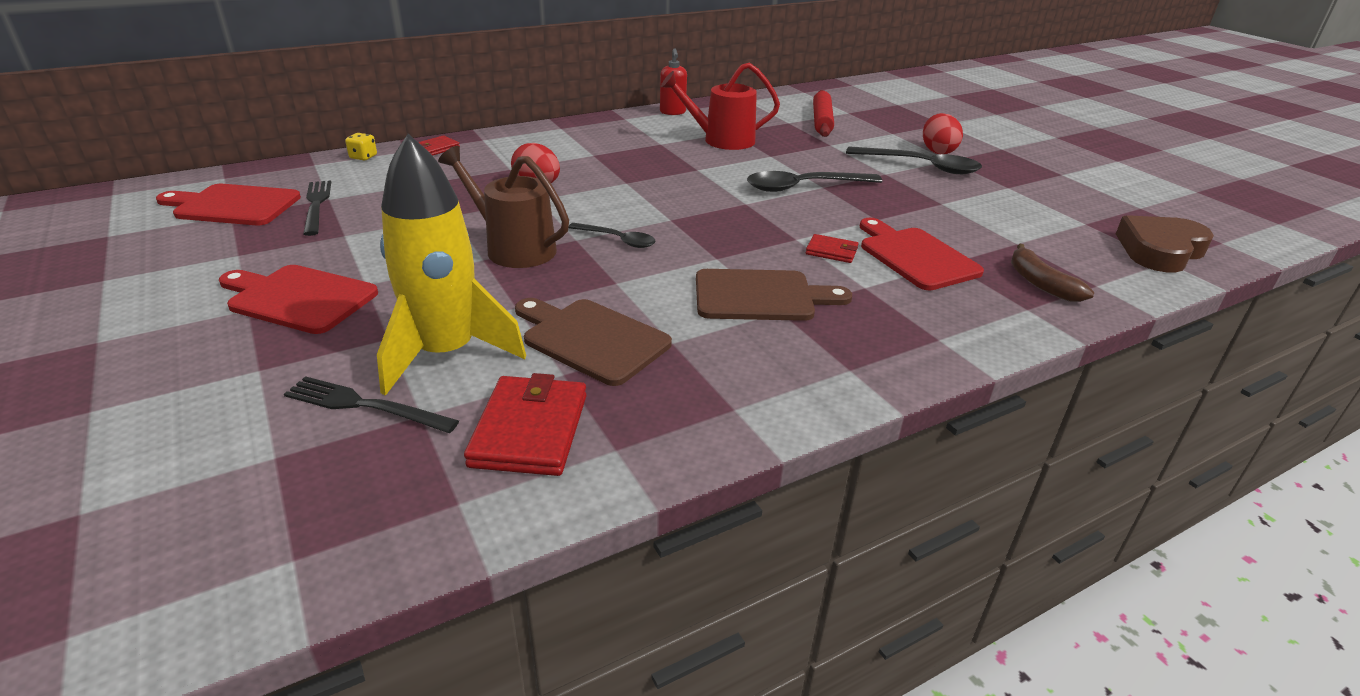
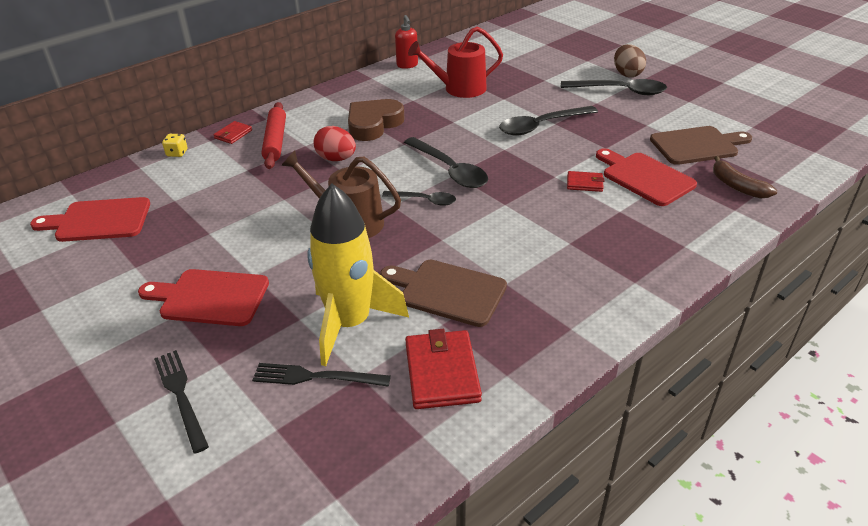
camera: 10 degrees left, 5 degrees up
black fork [303,180,331,236] -> black fork moved to [154,350,209,453]
brown cutting board [696,269,852,321] -> brown cutting board moved to [650,126,752,165]
red rolling pin [813,90,834,137] -> red rolling pin moved to [261,102,286,169]
red egg [923,113,963,154] -> brown egg [614,44,646,77]
brown heart [1116,215,1214,272] -> brown heart moved to [348,99,405,141]
none -> black spoon [404,137,488,188]

